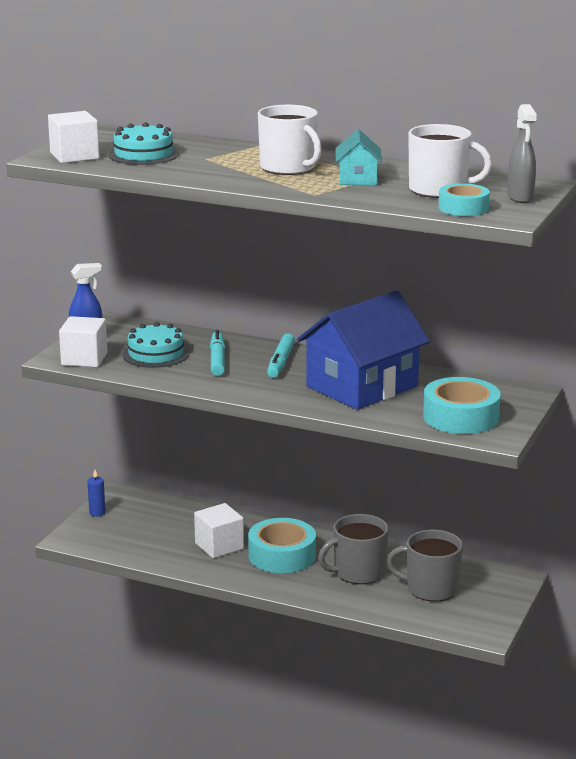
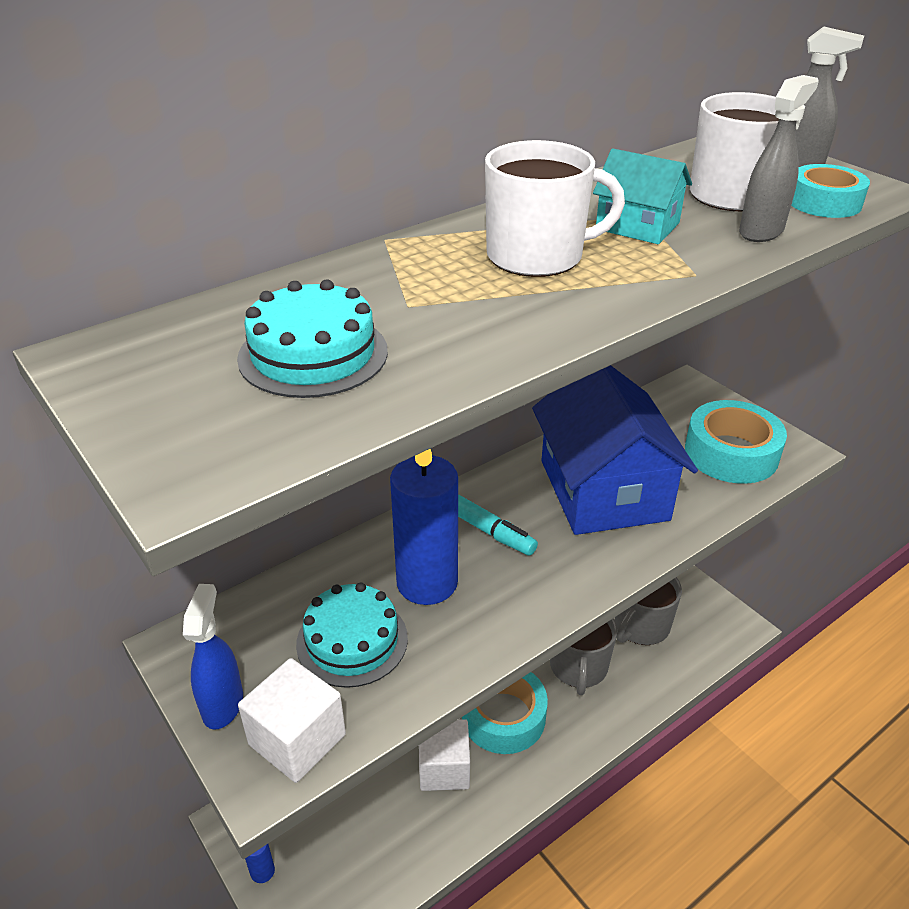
camera: 60 degrees left, 15 degrees up
white cube [48,111,99,163] -> none
turquoise marker [210,330,225,376] -> blue candle [390,449,458,605]
none -> grey spray bottle [739,75,819,242]

